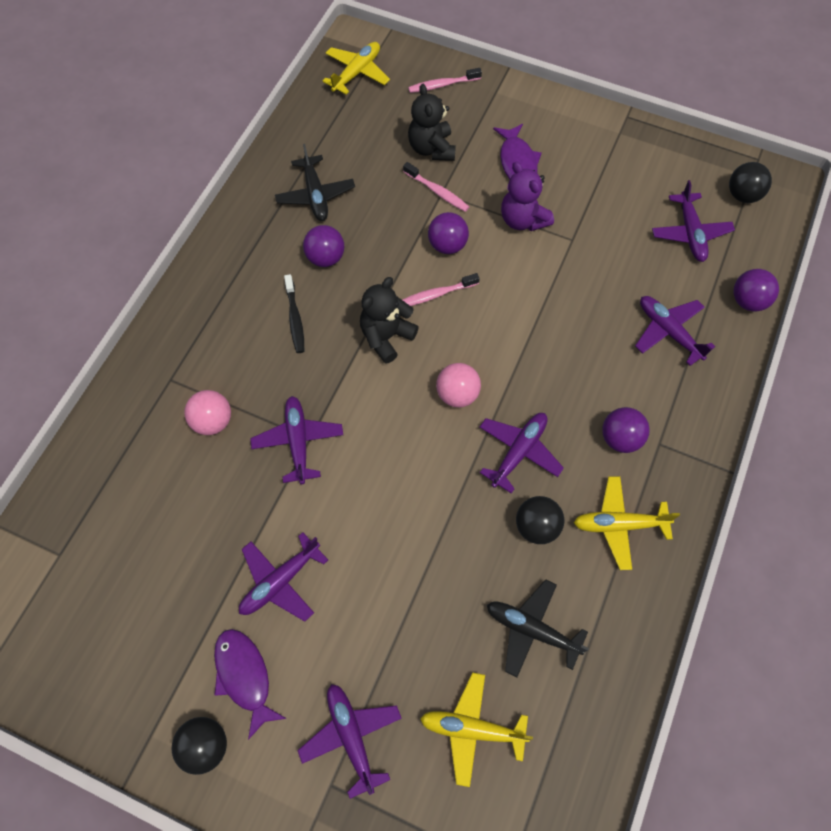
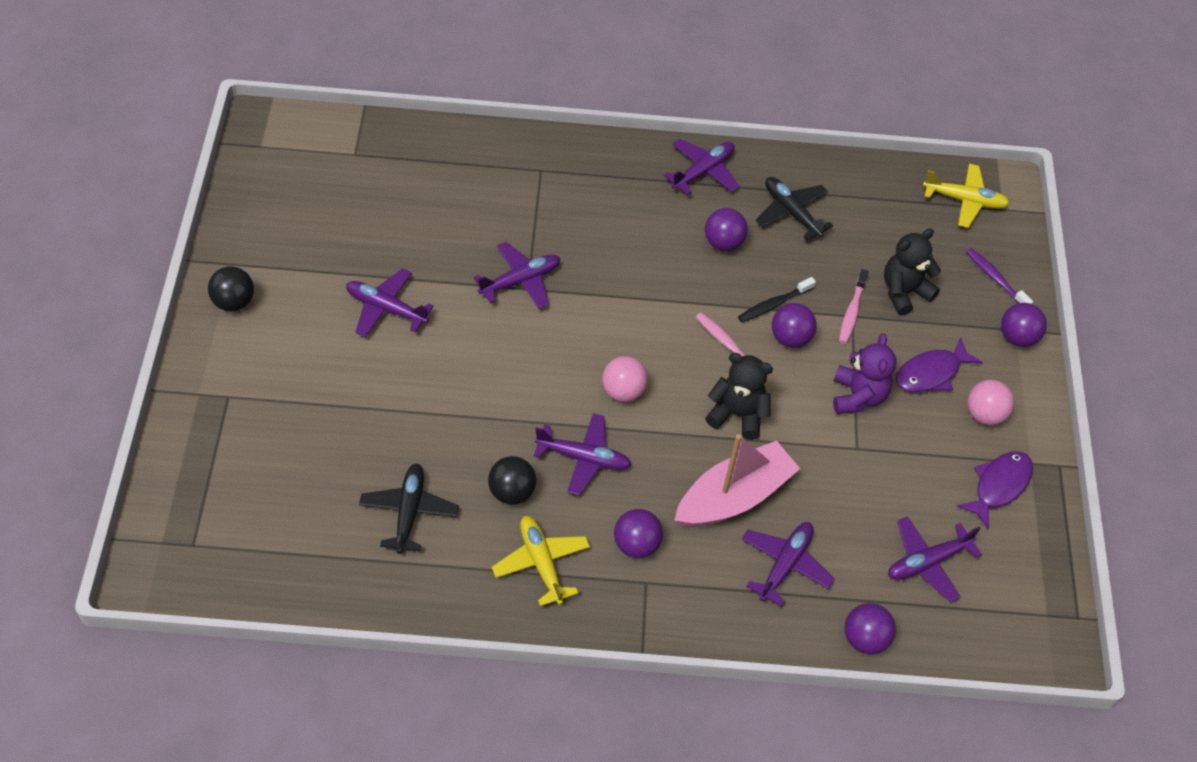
camera: 65 degrees right, 10 degrees down
pink ball [184,390,231,435] -> pink ball moved to [967,379,1014,425]
purple fish [214,629,287,740] -> purple fish moved to [956,451,1033,529]
black plane [275,144,355,221] -> black plane turned 90 degrees clockwise [756,177,833,241]
black toothbrush [284,274,304,353] -> black toothbrush moved to [738,277,816,322]
purple plane [297,684,402,799] -> purple plane moved to [664,139,739,195]
black teddy bear [360,277,419,364] -> black teddy bear moved to [705,353,773,440]
pink toothbrush [408,68,482,93] -> purple toothbrush [966,248,1033,304]
yellow plane [420,673,533,787] -> none
purple teddy bear [501,161,554,231] -> purple teddy bear turned 150 degrees clockwise [833,333,896,414]
black ball [729,162,772,203] -> none
none -> pink boat [674,434,800,527]
none -> purple ball [1001,303,1047,347]

